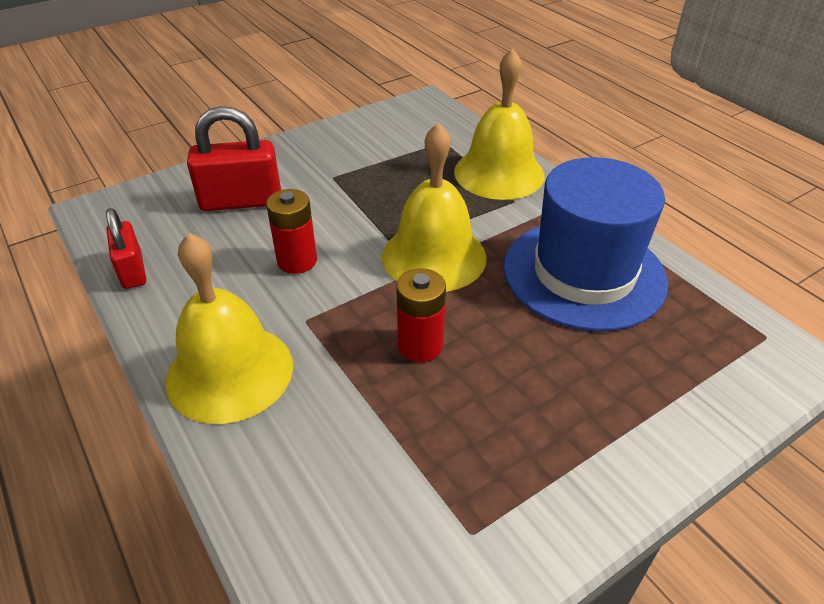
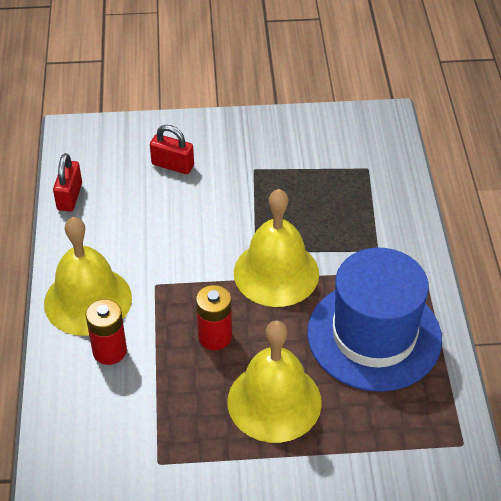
camera: 30 degrees right, 5 degrees up
red padlock [187,106,281,211] -> red padlock [150,125,194,174], size x0.63
red battery [266,189,317,274] -> red battery moved to [86,299,127,365]
yellow bell [454,48,545,200] -> yellow bell moved to [228,321,322,443]

